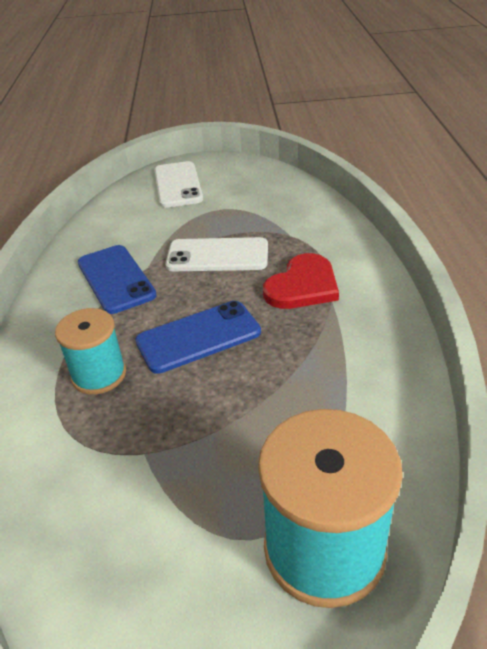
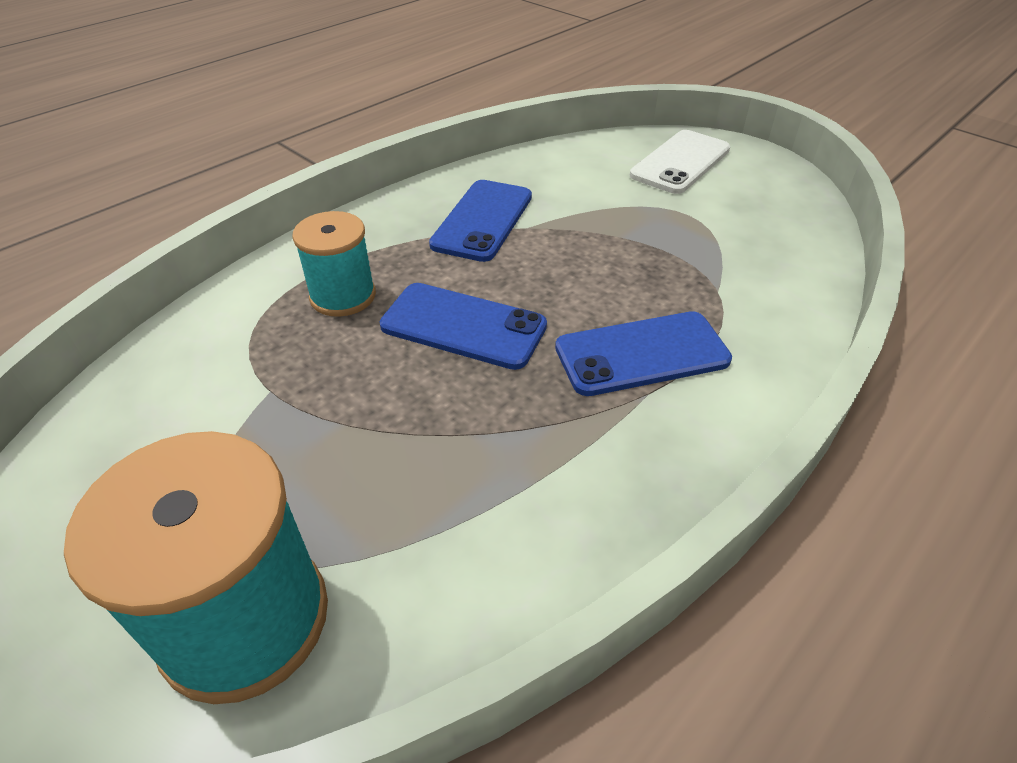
camera: 45 degrees right, 5 degrees up
white phone [165,237,268,271] -> none
red heart [263,253,339,309] -> blue phone [555,311,732,396]

